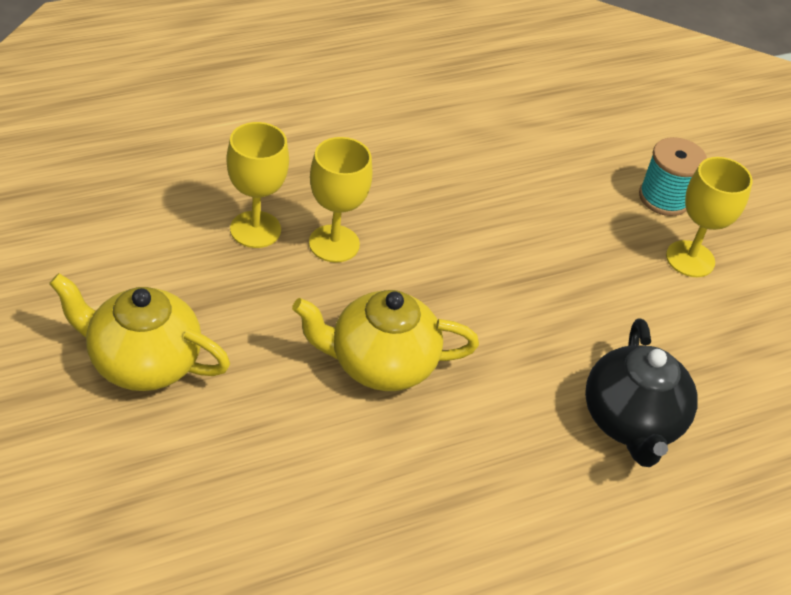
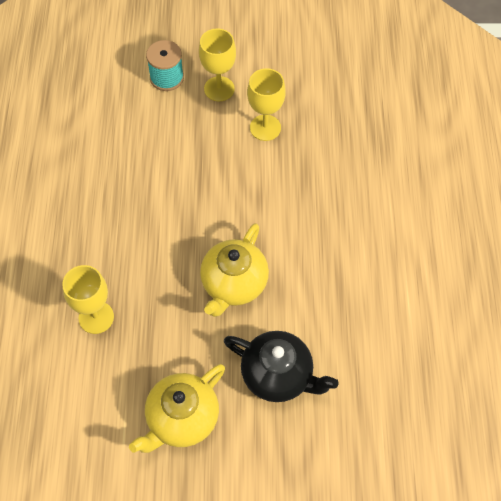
camera: 60 degrees left, 15 degrees up
yellow goblet [309,137,372,263] -> yellow goblet moved to [247,68,286,141]
black teapot [585,318,698,467] -> black teapot moved to [224,331,339,402]

